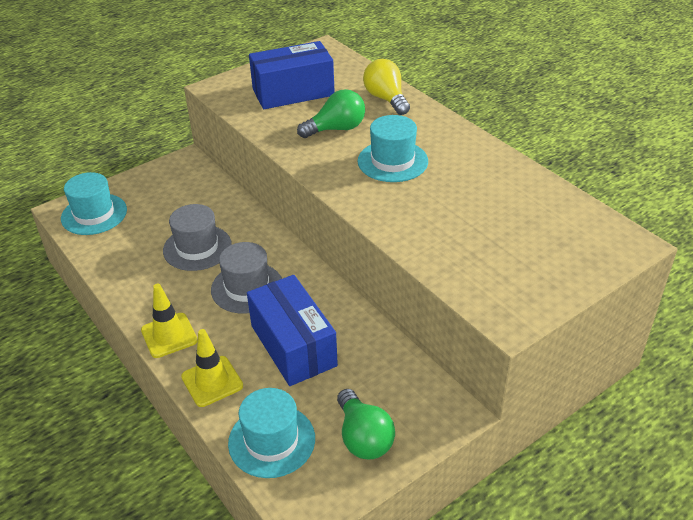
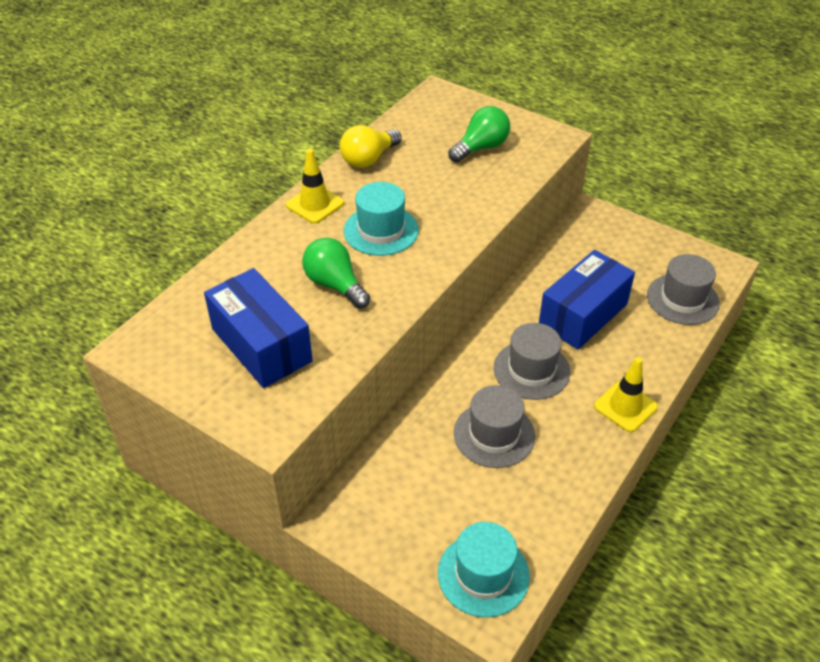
camera: 110 degrees left, 5 degrees up
yellow traffic cone [181,329,243,407] -> yellow traffic cone moved to [286,149,344,223]
turquoise hat [228,388,315,478] -> grey hat [647,254,720,325]
green light bulb [337,389,395,459] -> green light bulb moved to [448,106,510,163]
yellow light bulb [363,59,410,115] -> yellow light bulb moved to [340,125,402,168]

